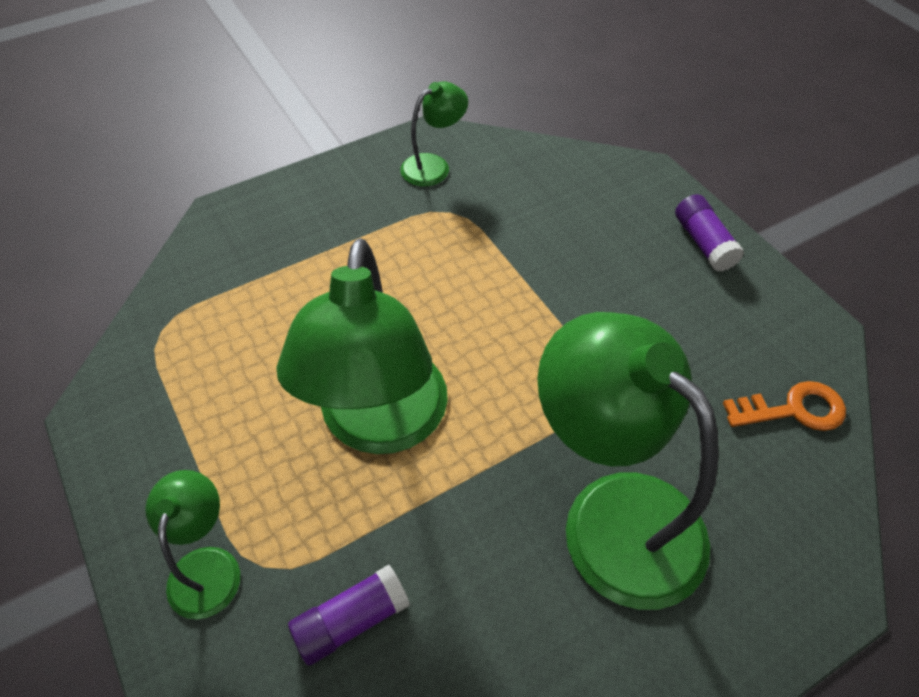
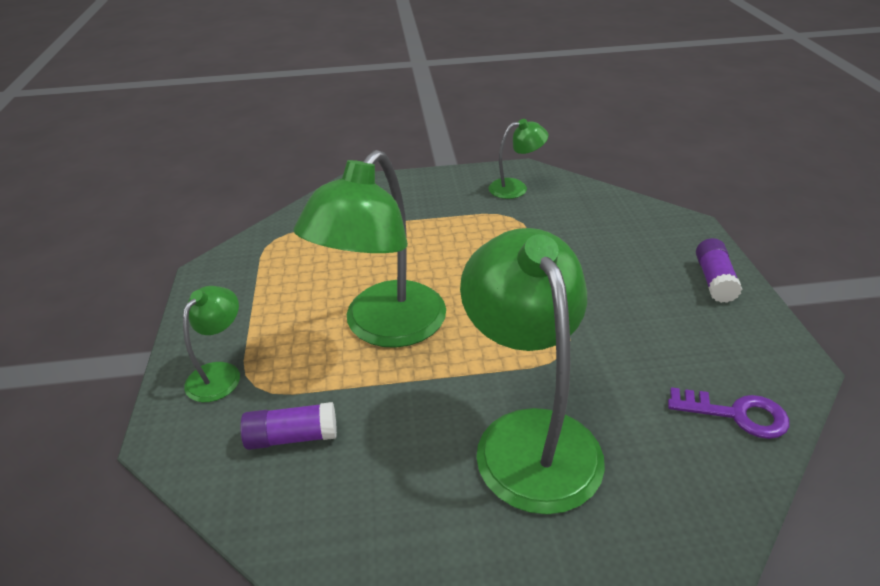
camera: 25 degrees right, 15 degrees down
orange key [723,381,846,431] -> purple key [668,387,789,439]

